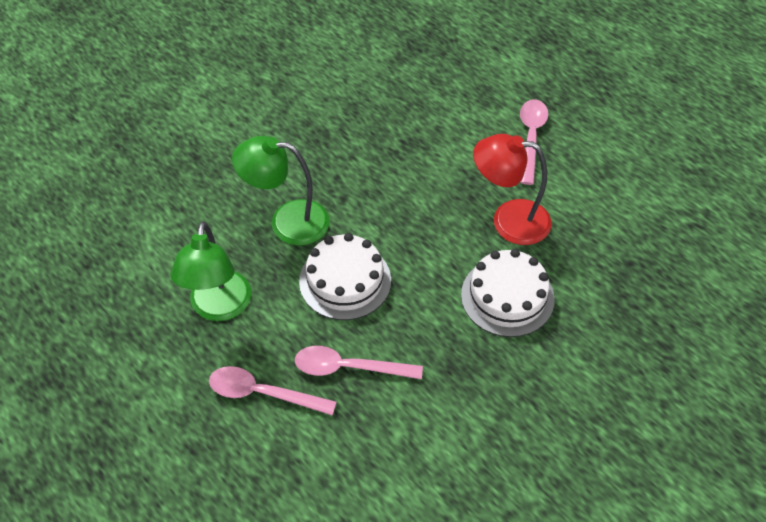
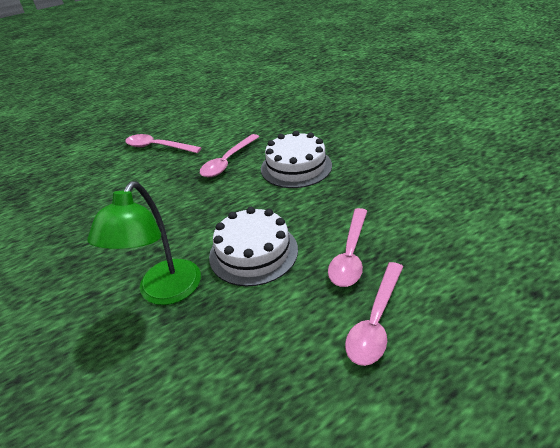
camera: 75 degrees left, 15 degrees down
green lamp [170,221,251,321] -> none
red lamp [473,134,552,245] -> pink spoon [200,134,259,177]

